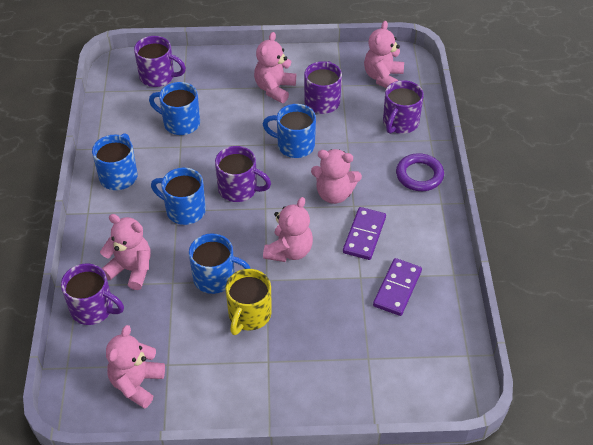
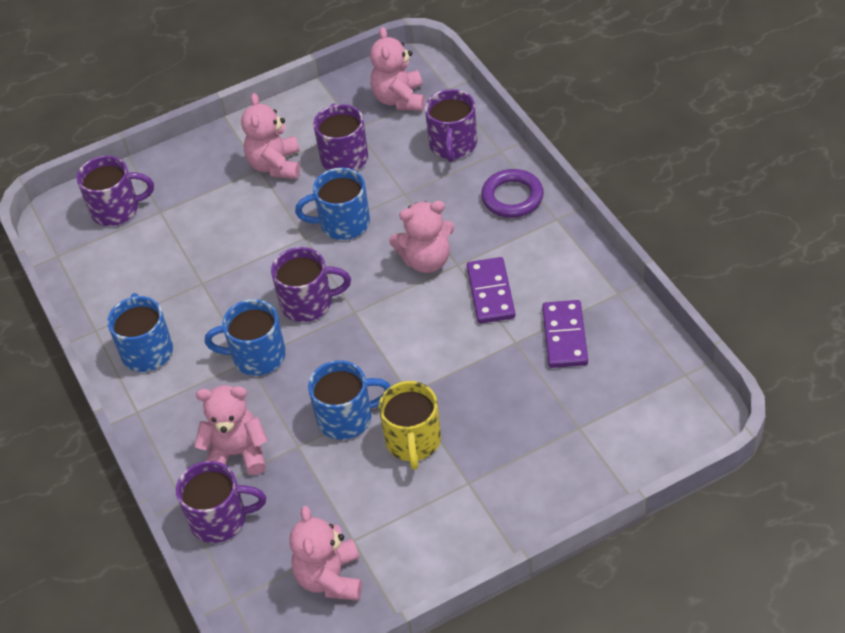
camera: 20 degrees left, 0 degrees up
blue mug [149,82,200,135] -> none
pink teddy bear [263,197,313,262] -> none

